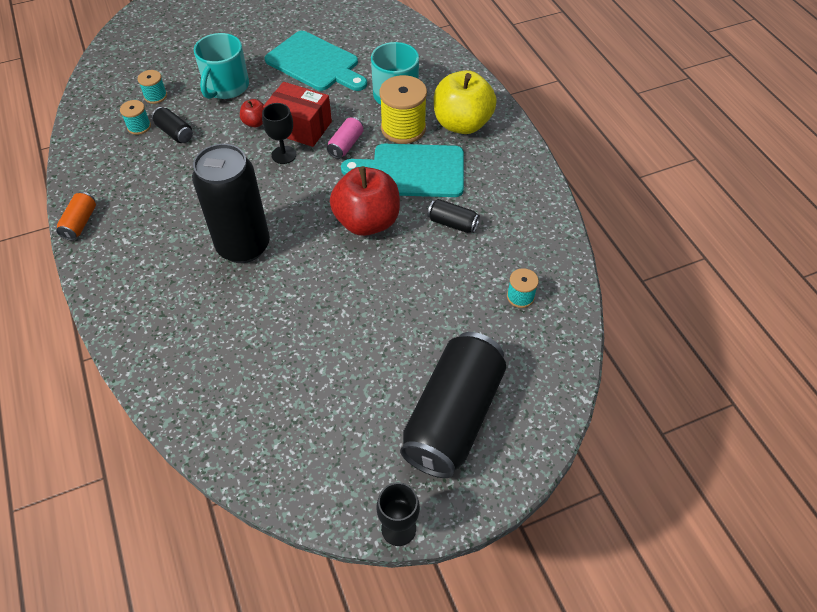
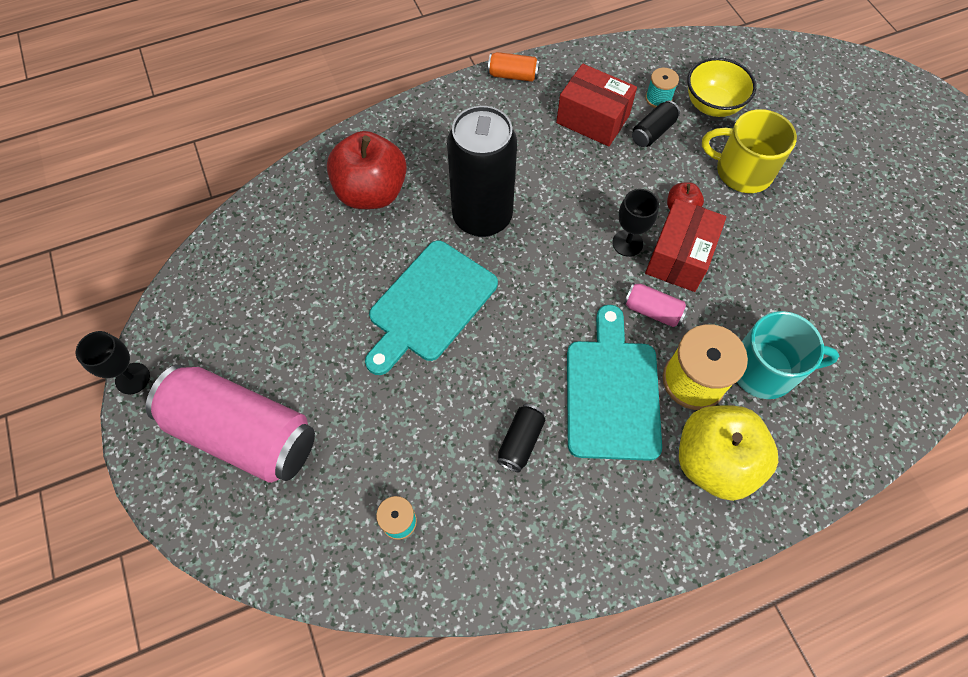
camera: 90 degrees right, 10 degrees up
turquoise spool [138,70,167,104] -> yellow bowl [687,57,756,117]
turquoise mug [194,33,249,99] -> yellow mug [702,109,797,193]
turquoise cutting board [265,31,367,91] -> turquoise cutting board moved to [365,240,498,375]
red apple [330,166,400,236] -> red apple moved to [327,131,407,209]
black can [400,332,506,478] -> pink can [146,365,315,483]
none -> red box [556,64,637,146]

